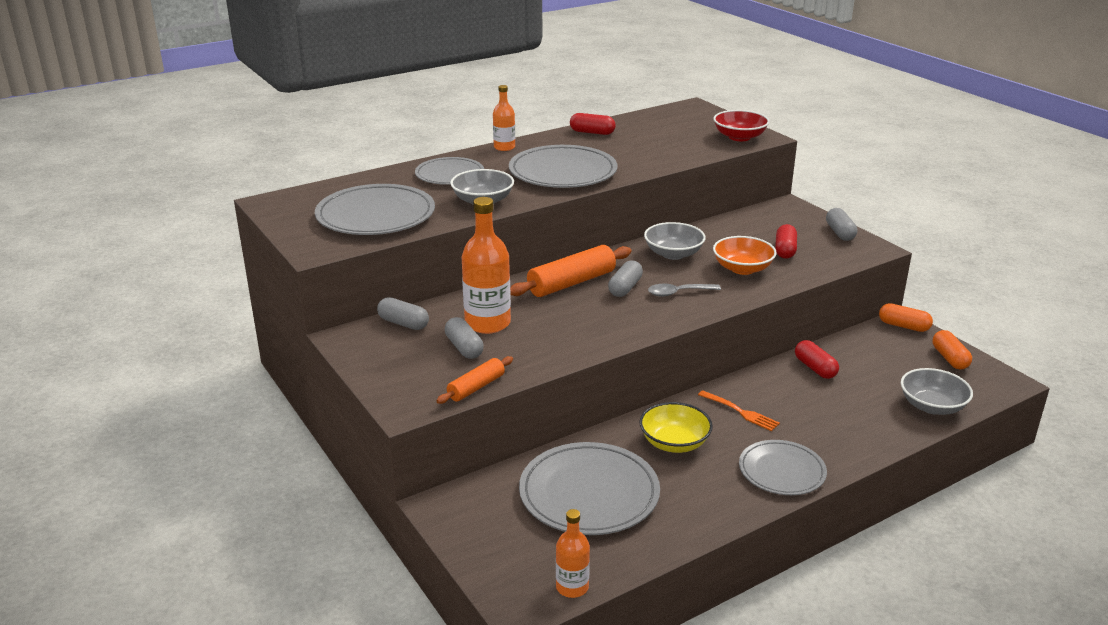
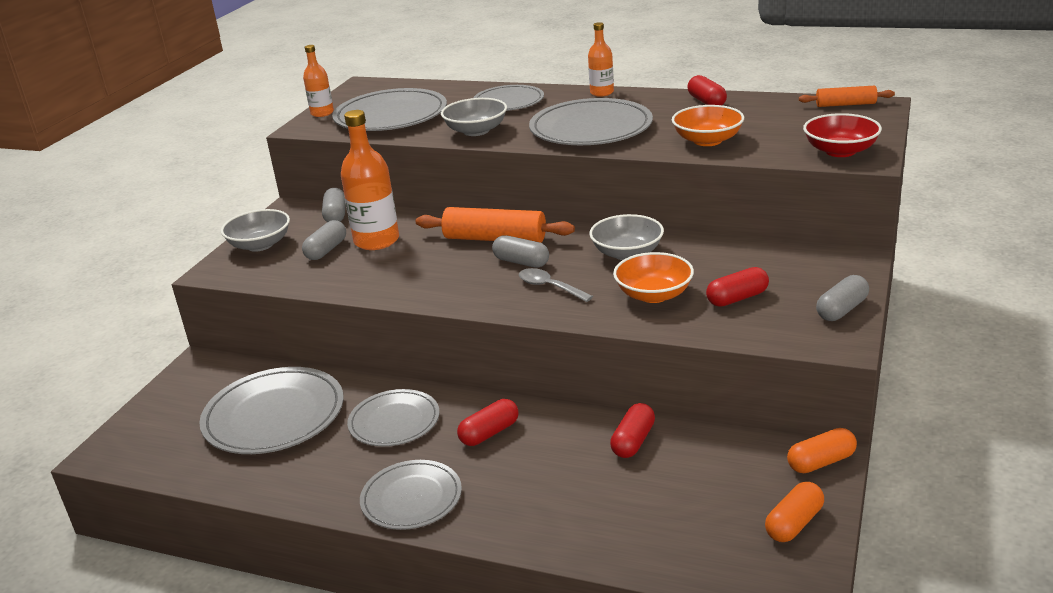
camera: 55 degrees right, 0 degrees up
orange rolling pin [436,356,513,404] -> orange rolling pin moved to [799,86,895,107]
orange bottle [556,509,590,598] -> orange bottle moved to [303,45,334,117]
grey capsule [608,260,643,297] -> grey capsule turned 45 degrees clockwise [492,235,549,267]
yellow bowl [639,402,713,453] -> grey plate [347,389,440,446]
orange fork [698,390,780,431] -> red capsule [457,399,519,446]
orange capsule [879,303,933,332] -> orange capsule turned 75 degrees clockwise [787,428,857,473]
grey bowl [901,368,973,415] -> grey bowl moved to [221,209,290,252]
none -> orange bowl [672,105,744,146]

